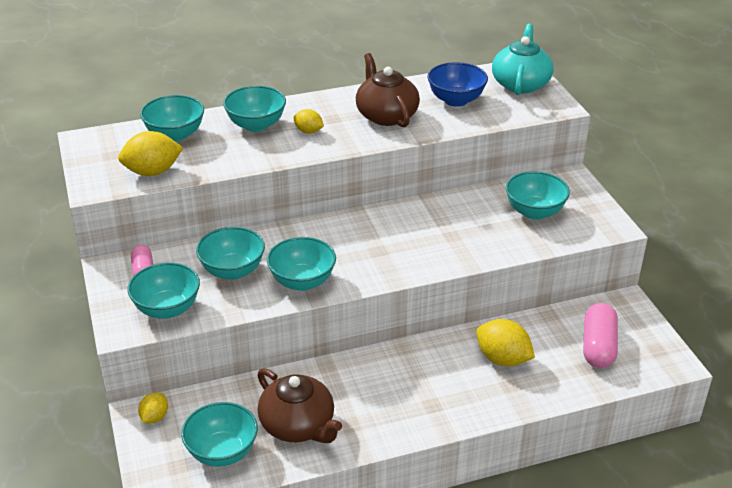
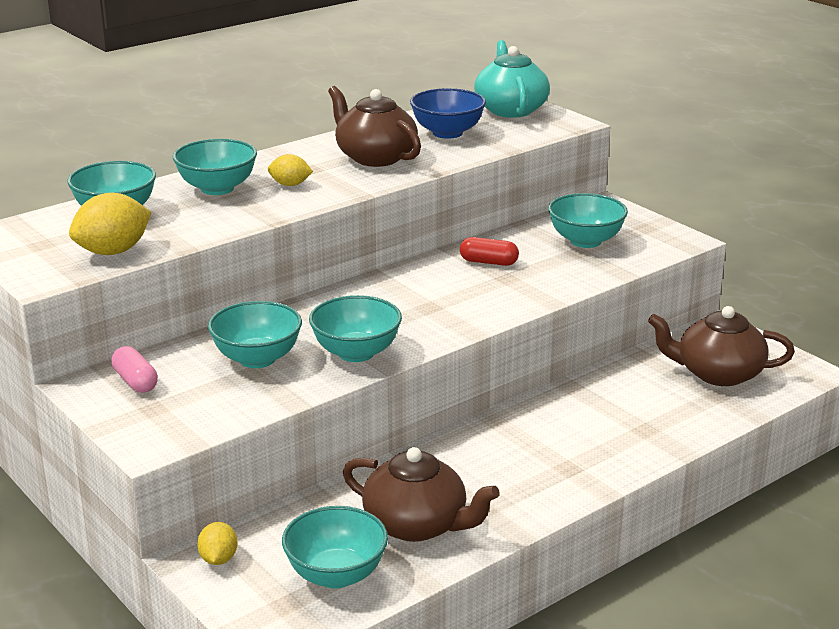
camera: 20 degrees left, 10 degrees down
turquoise bowl [127,262,200,319] -> none
yellow lemon [477,319,535,366] -> none
pink capsule [583,303,618,368] -> brown teapot [648,306,795,386]
none -> red capsule [460,237,519,266]

